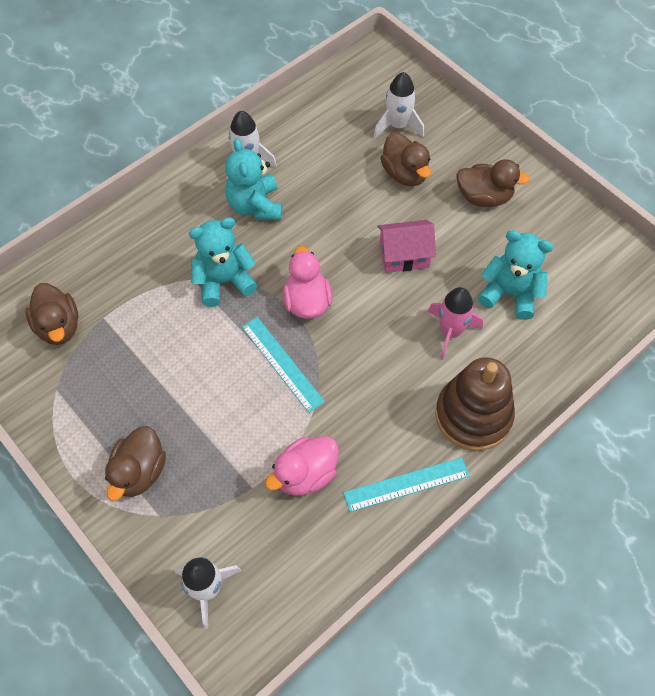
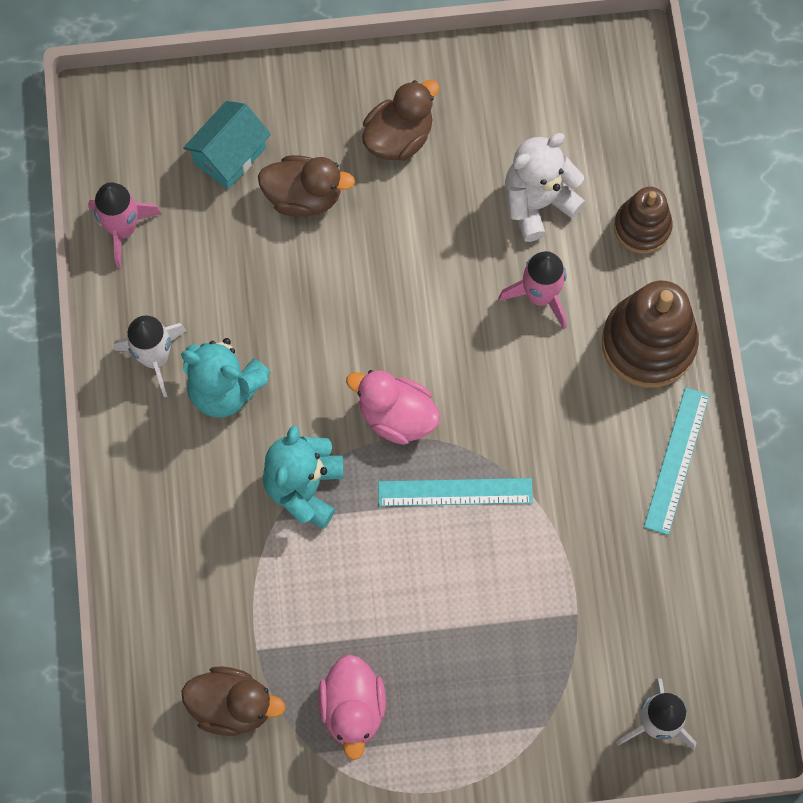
camera: 55 degrees left, 10 degrees up
brown duck [105,426,166,501] -> none
pink duck [265,437,338,496] -> pink duck moved to [318,654,386,760]
white rocket [373,72,424,138] -> turquoise house [183,101,271,189]
pink house [377,220,436,273] -> none
turquoise teddy bear [478,230,553,320] -> white teddy bear [505,133,586,242]
none -> pink rocket [88,182,162,268]
none -> brown stacking toy [614,187,673,253]

